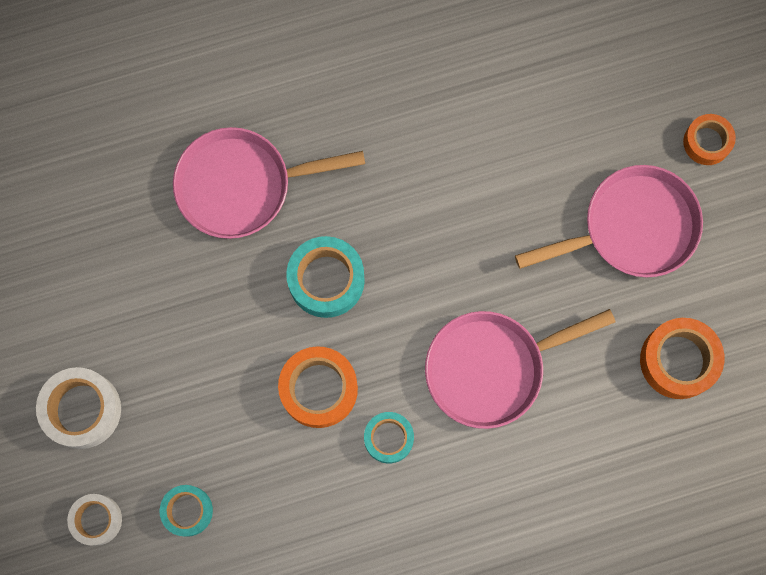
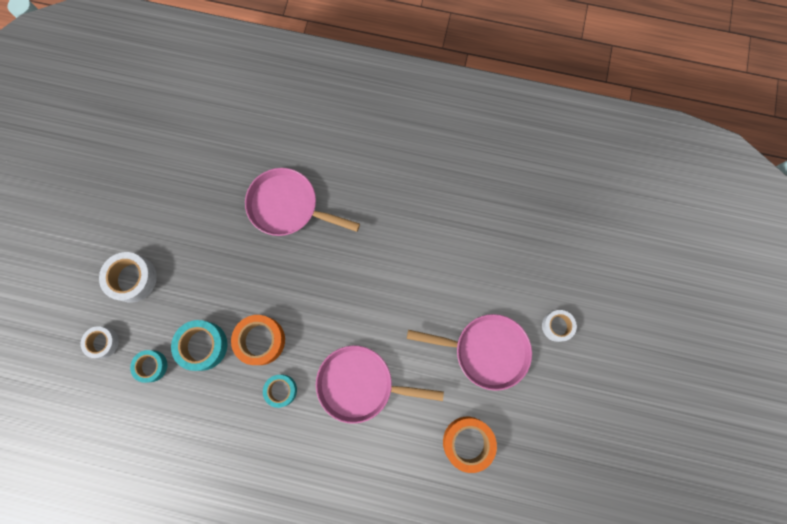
camera: 30 degrees right, 0 degrees up
turquoise tape [286,236,365,318] -> turquoise tape moved to [171,320,228,371]
orange tape [683,114,736,165] -> white tape [542,310,577,342]

